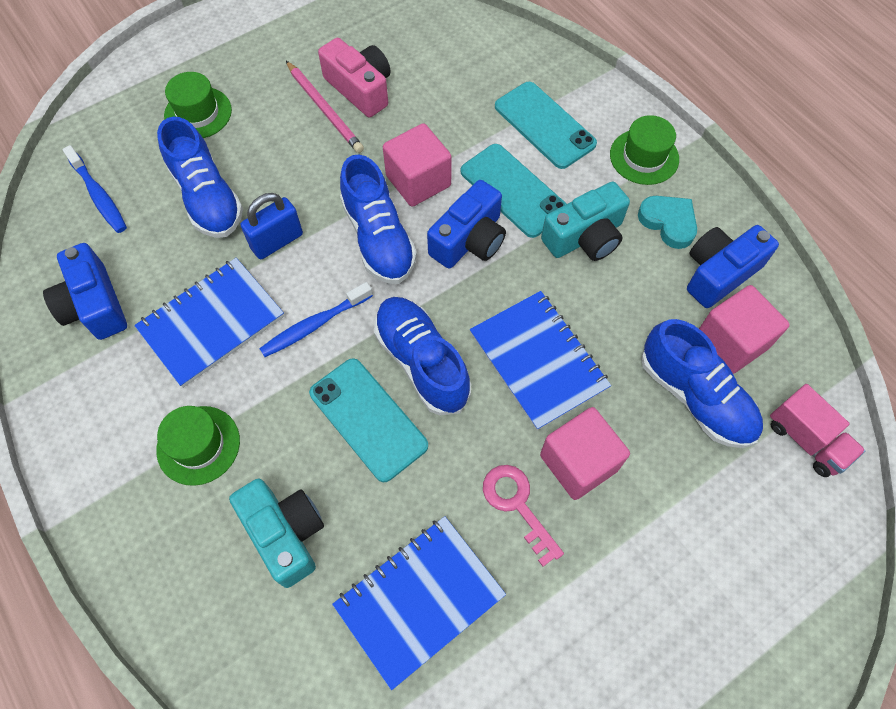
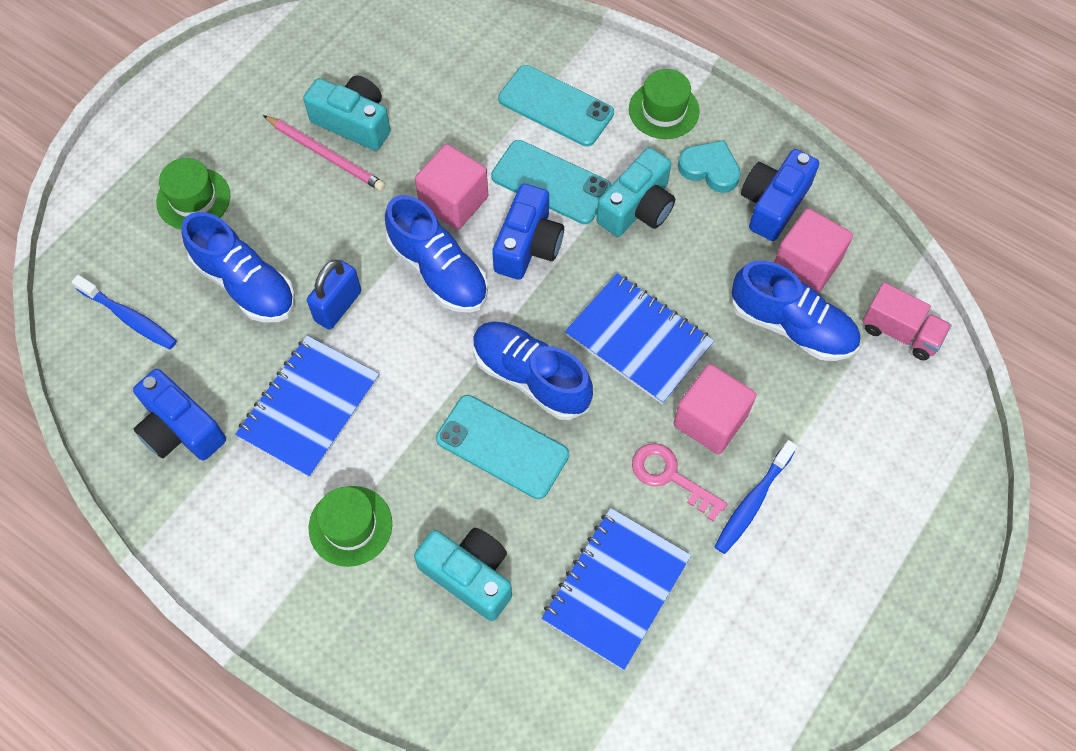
camera: 20 degrees left, 0 degrees up
blue toothbrush [259,282,373,357] -> blue toothbrush moved to [715,440,797,554]
pink camera [318,38,391,117] -> turquoise camera [303,76,391,151]

